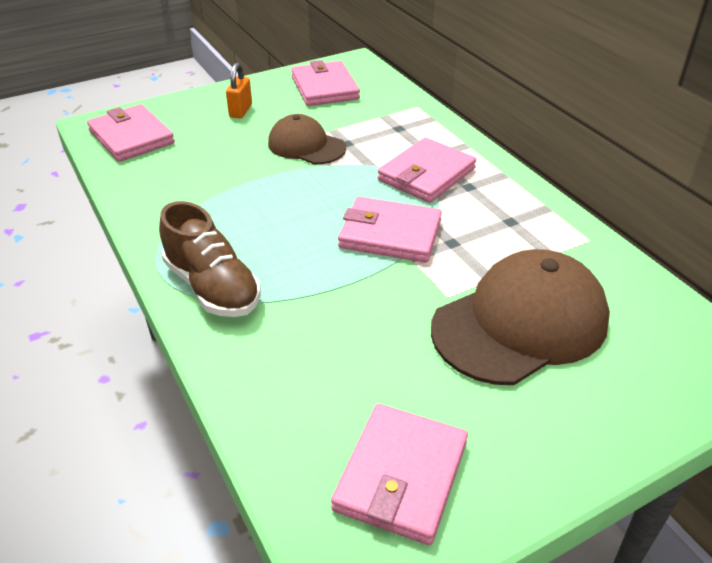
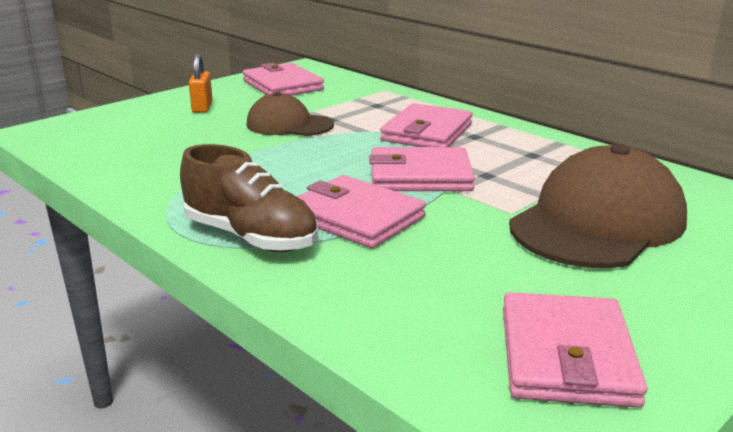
camera: 15 degrees left, 15 degrees down
pink wallet [87,104,175,162] -> pink wallet moved to [297,175,426,249]

